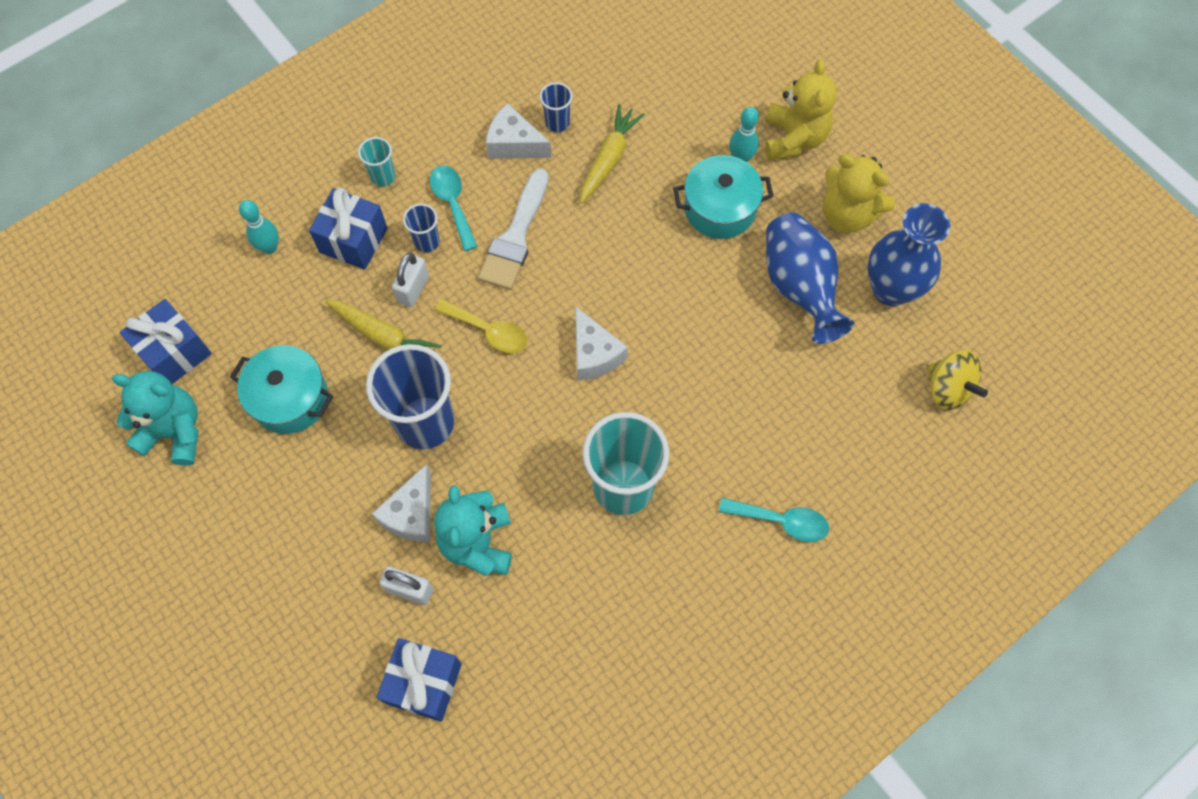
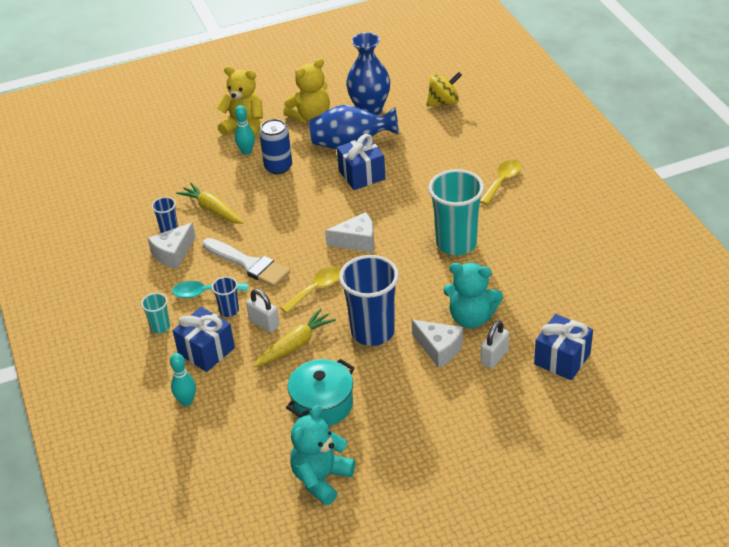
camera: 70 degrees left, 25 degrees down
blue gift [120,299,212,385] -> blue gift moved to [337,134,385,190]
turquoise pot [673,155,773,239] -> blue can [259,119,292,174]
turquoise spoon [719,498,829,542] -> yellow spoon [480,160,521,205]

